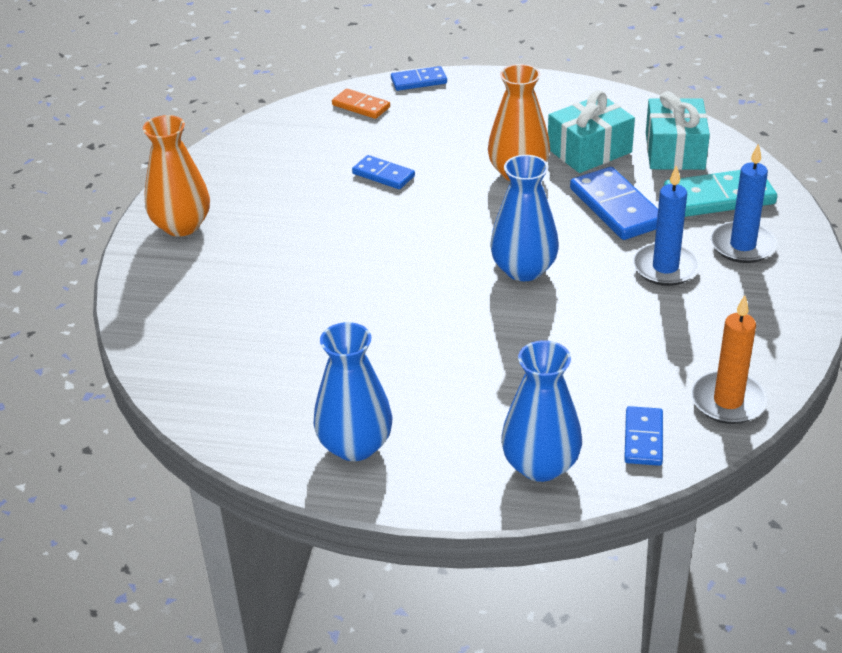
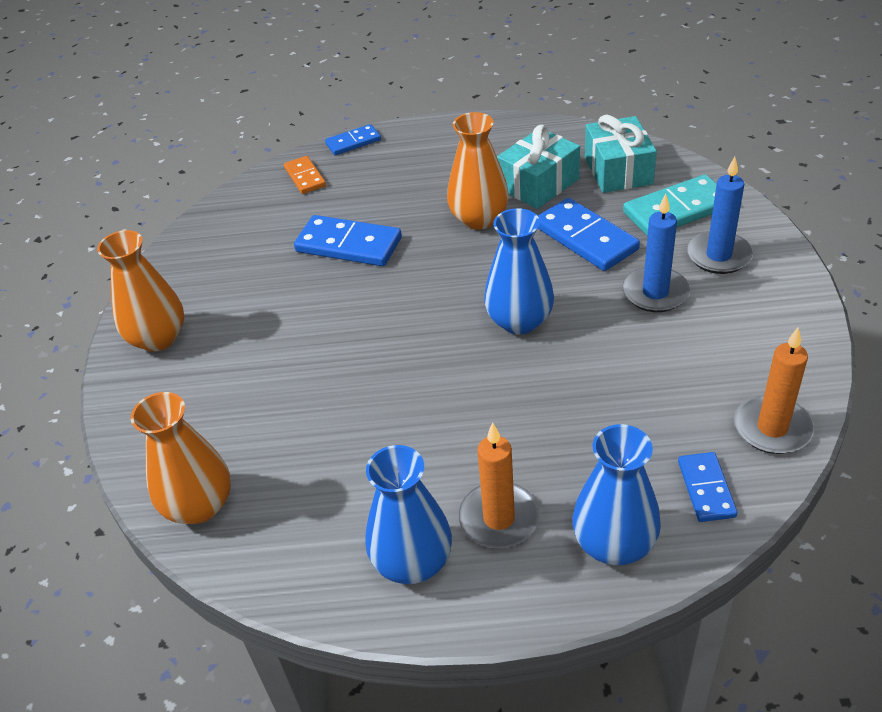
camera: 10 degrees left, 5 degrees up
orange domino [332,89,390,119] -> orange domino turned 45 degrees clockwise [284,156,326,194]
blue domino [352,155,415,189] -> blue domino [294,215,402,266], size x1.69
none -> orange vase [131,392,231,524]
none -> orange candle [459,423,539,548]

